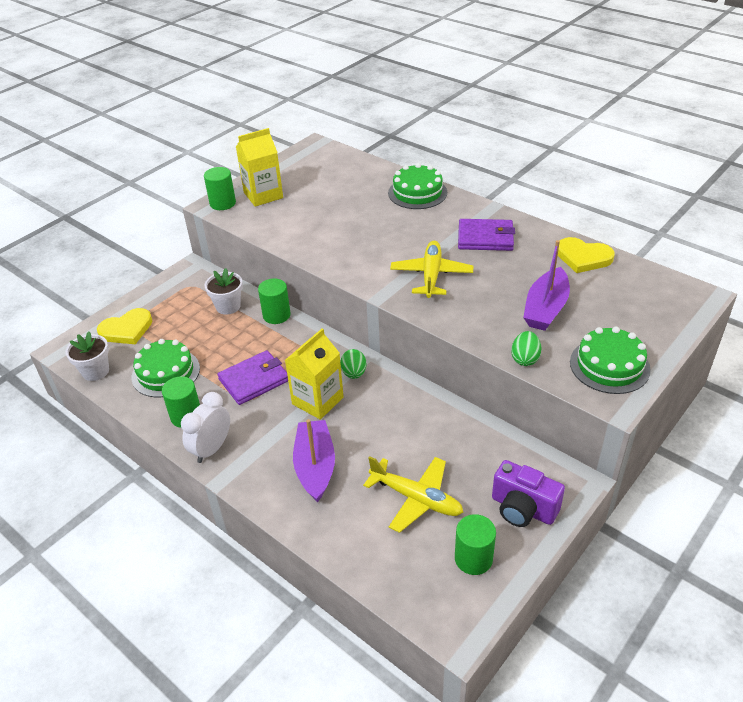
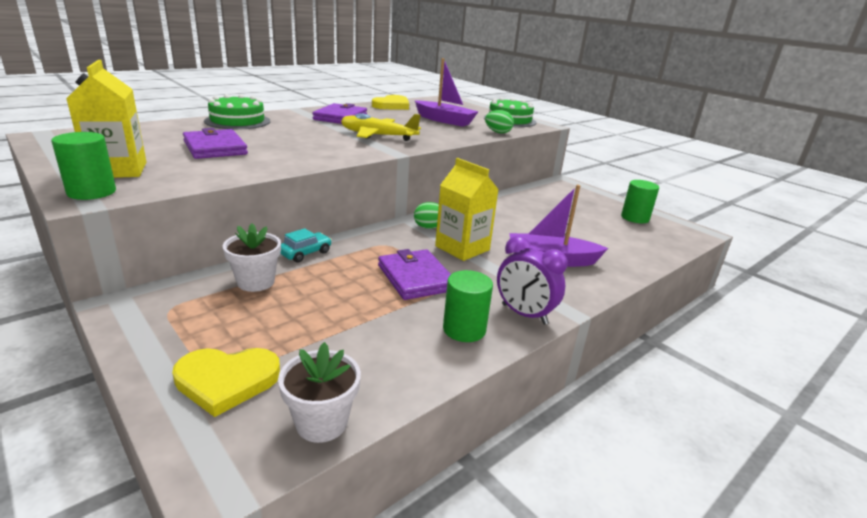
camera: 85 degrees left, 15 degrees down
yellow heart [97,308,152,344] -> yellow heart turned 105 degrees clockwise [172,348,280,417]
green cake [131,339,200,398] -> none
white clock [181,392,230,463] -> purple clock [497,236,568,325]
green cylinder [258,278,291,324] -> turquoise car [280,228,332,263]
yellow plane [363,456,463,533] -> none
purple camera [492,460,565,527] -> none
none -> purple wallet [183,128,248,159]

